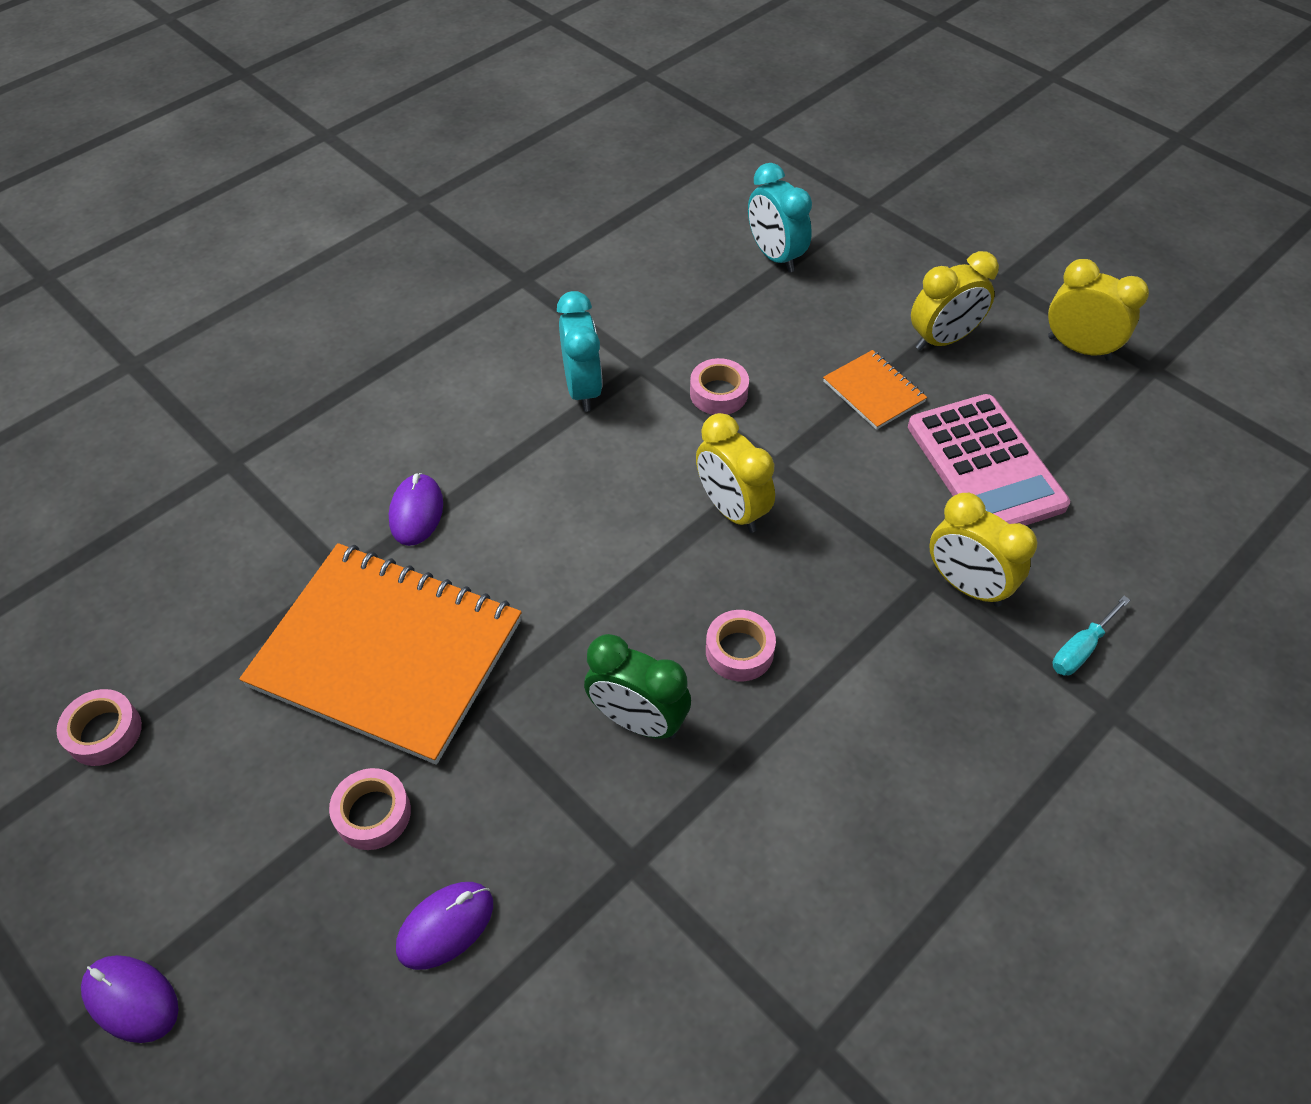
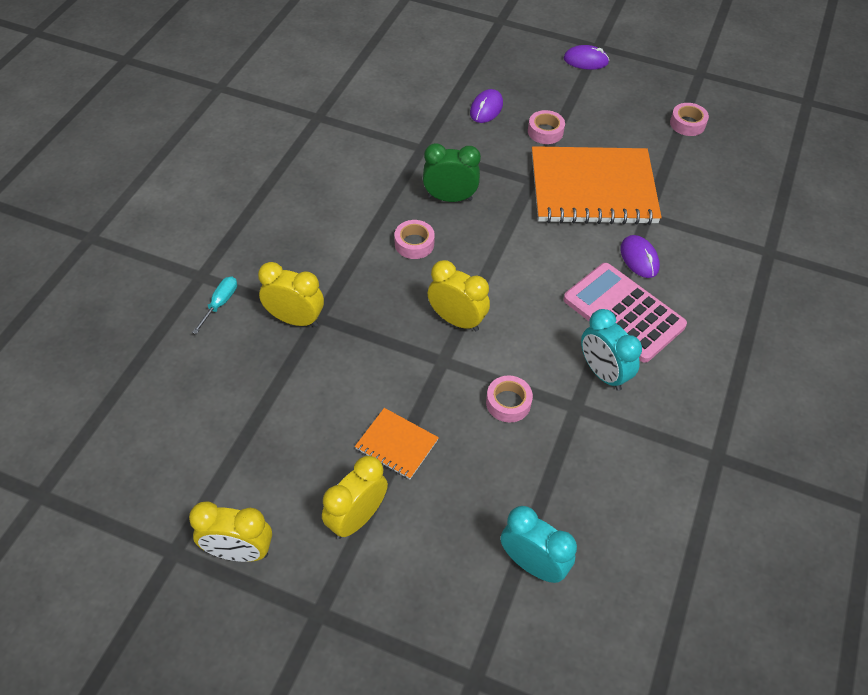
camera: 155 degrees right, 0 degrees up
pink calculator [908,394,1070,525] -> pink calculator moved to [563,263,687,363]

